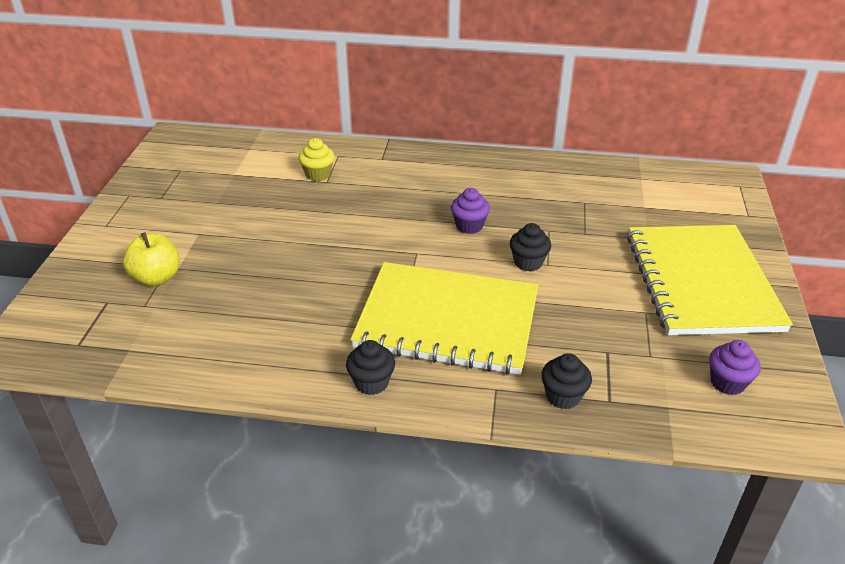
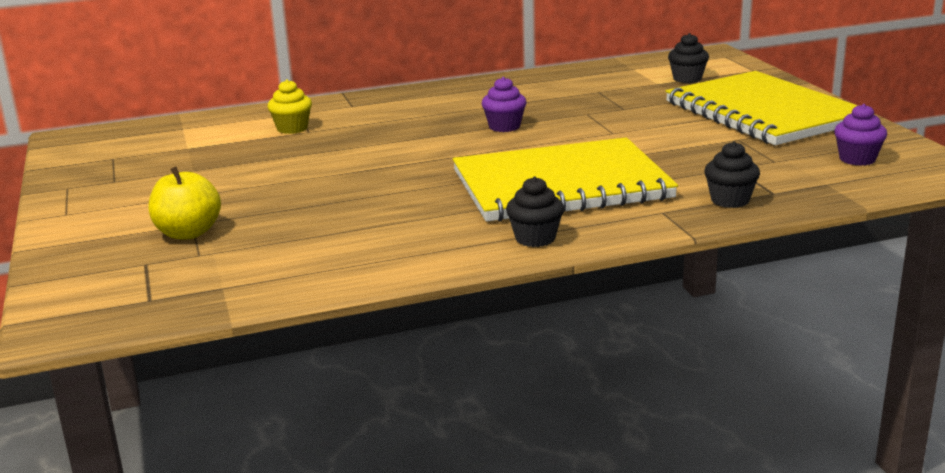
camera: 25 degrees left, 15 degrees down
black cupcake [510,223,551,271] -> black cupcake moved to [668,33,709,83]

